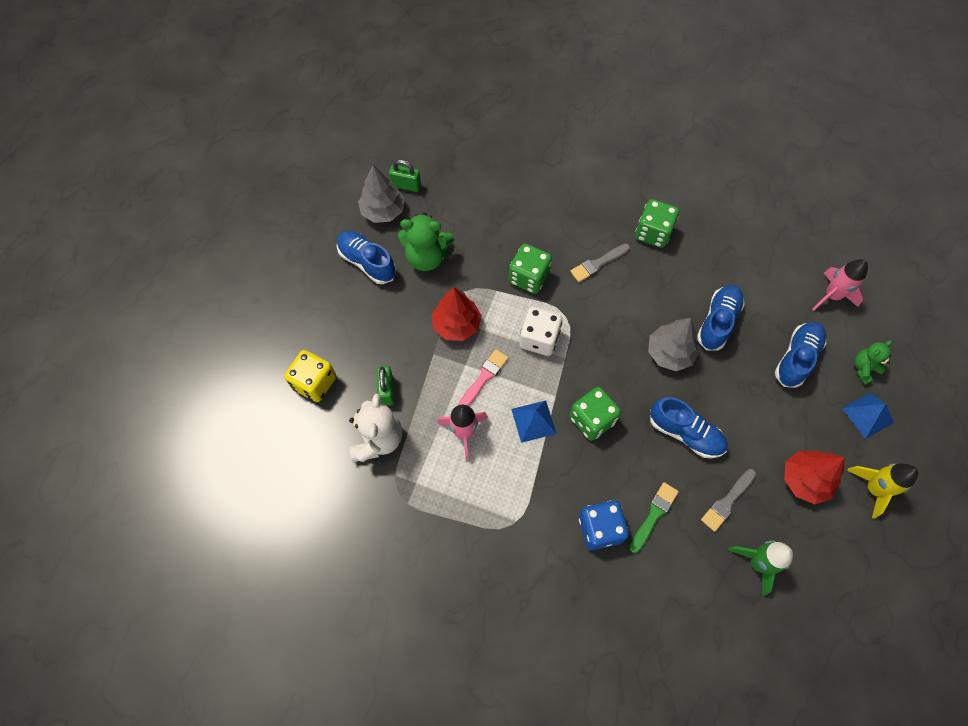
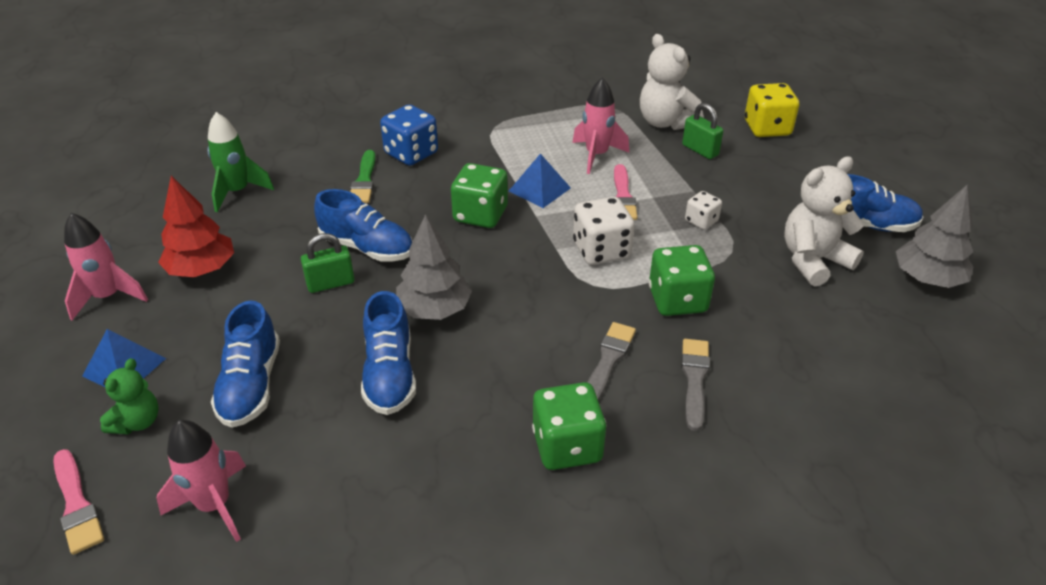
camera: 145 degrees right, 25 degrees down
green padlock [389,159,421,192] -> green padlock moved to [301,233,355,293]
green teddy bear [398,213,454,271] -> white teddy bear [784,156,864,287]
red tree [432,287,482,341] -> white dice [685,191,722,230]
blue shoe [650,397,728,459] -> blue shoe turned 150 degrees counterclockwise [314,189,412,262]
grey brush [701,469,756,532] -> grey brush moved to [681,339,710,431]
yellow rocket [847,463,918,519] -> pink rocket [64,213,148,320]
none -> pink brush [53,449,104,555]

